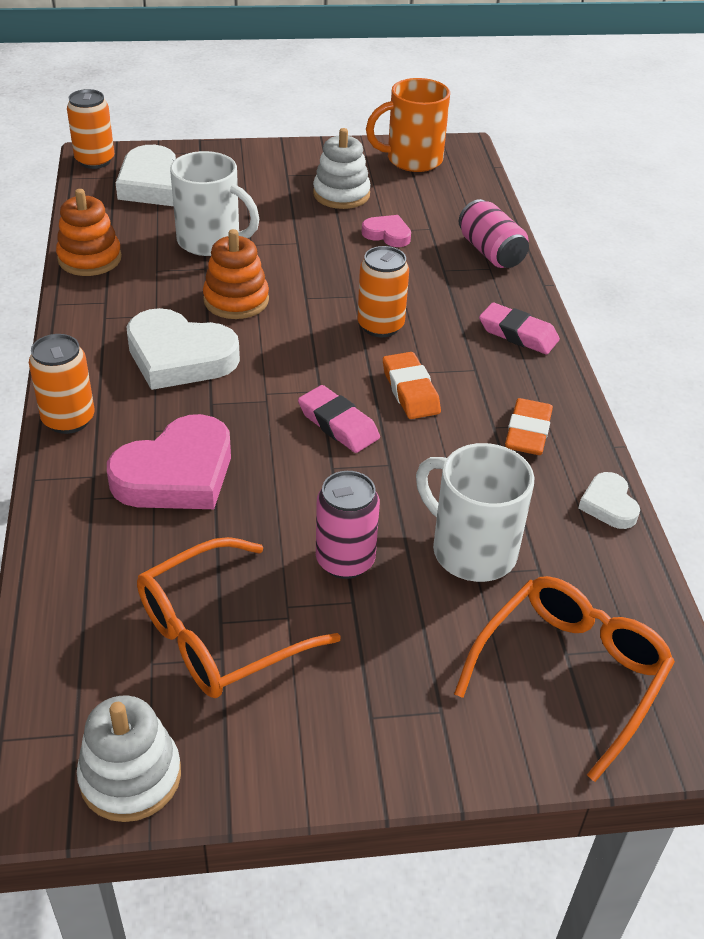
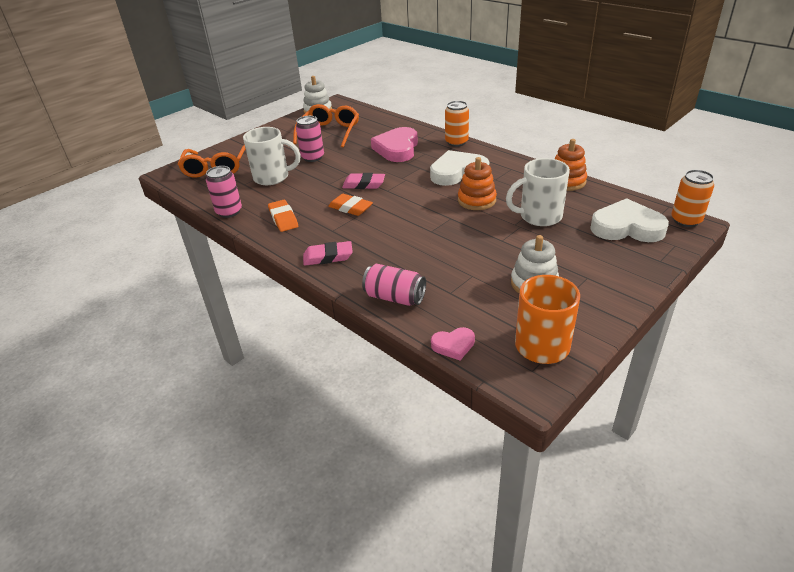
camera: 145 degrees right, 5 degrees down
orange can [357,246,409,337] -> none
pink heart [362,215,411,247] -> pink heart moved to [431,327,475,360]
white heart [578,472,640,529] -> pink can [206,166,242,218]

